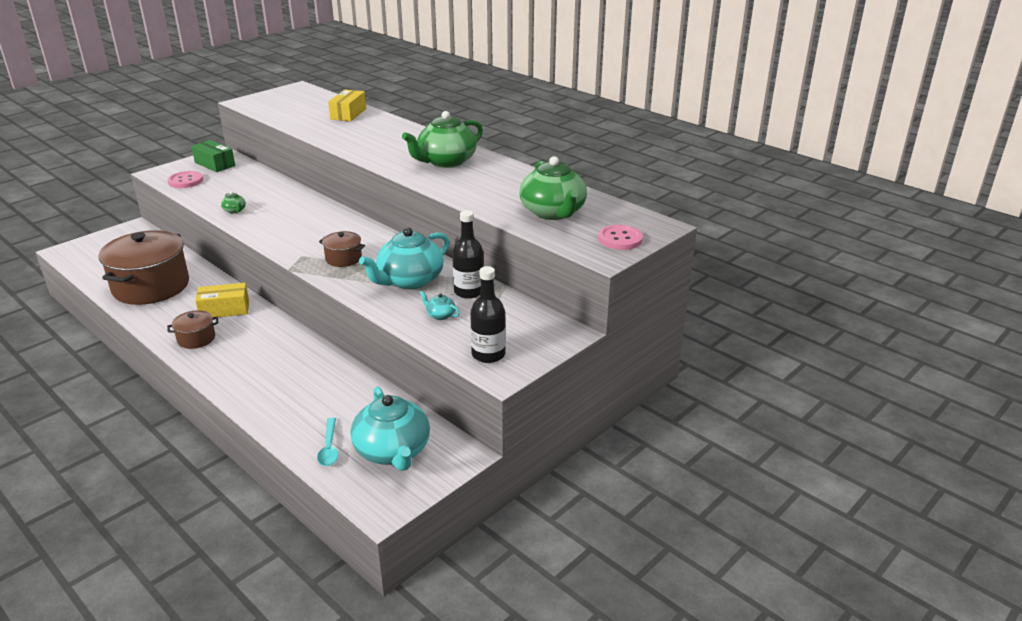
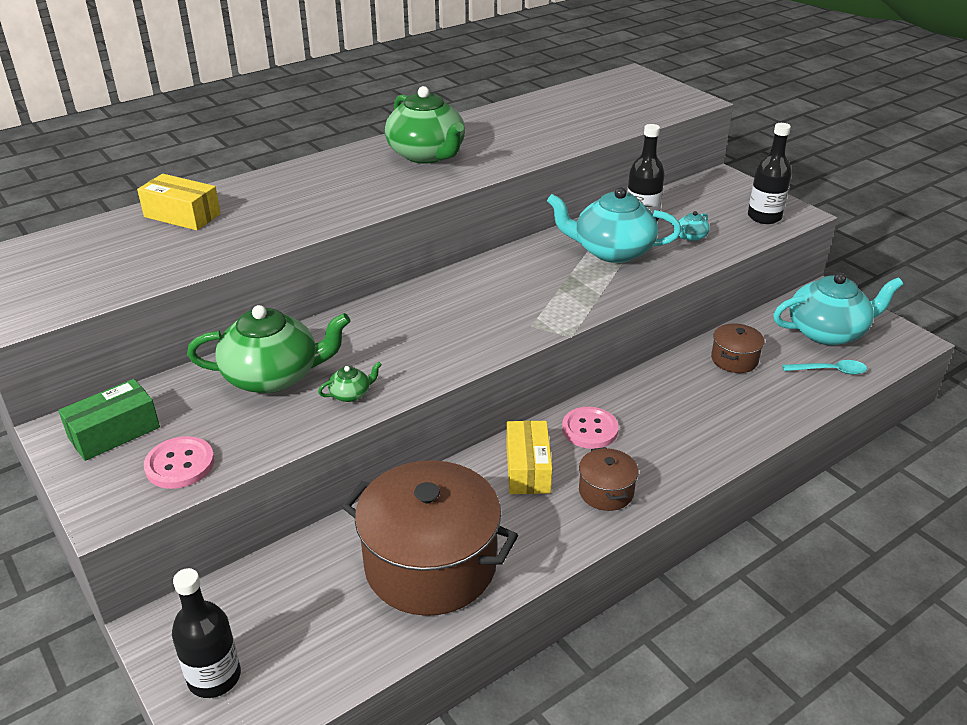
camera: 80 degrees left, 5 degrees up
brown pot [319,231,365,267] -> brown pot moved to [711,323,764,373]
turquoise teapot [359,227,449,289] -> turquoise teapot turned 135 degrees clockwise [547,187,681,263]
green teapot [519,156,587,220] -> green teapot moved to [187,305,350,393]
pink button [598,225,643,250] -> pink button moved to [562,407,619,449]
none -> black bottle [172,568,241,698]

